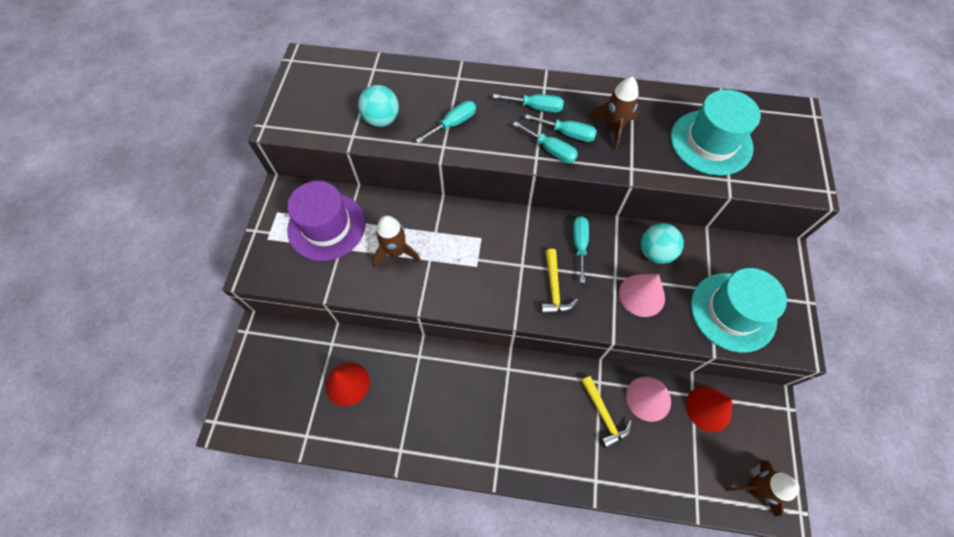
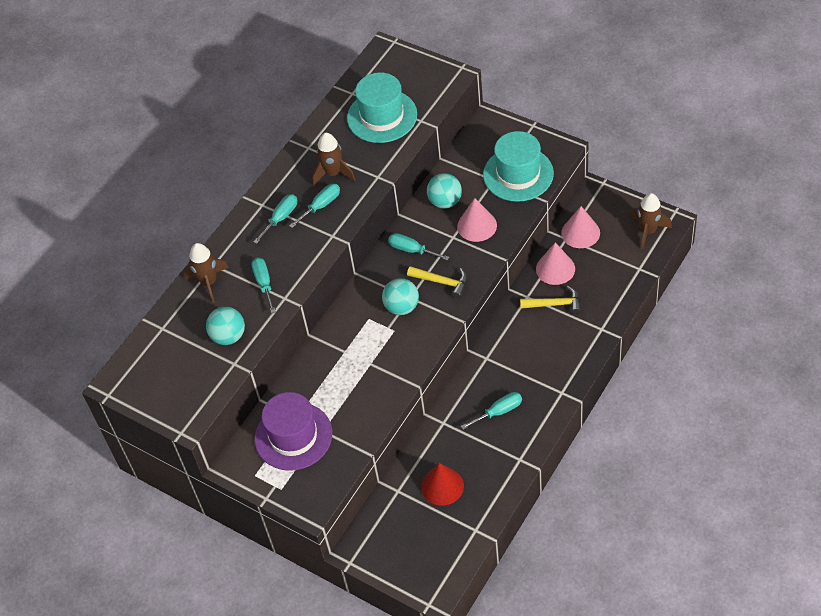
camera: 60 degrees left, 10 degrees down
brown rocket [372,216,421,268] -> brown rocket moved to [184,243,229,303]
turquoise screwdriver [513,121,578,163] -> turquoise screwdriver moved to [461,392,522,430]
red cone [686,386,732,432] -> pink cone [561,206,600,248]
none -> turquoise ball [382,278,419,315]

